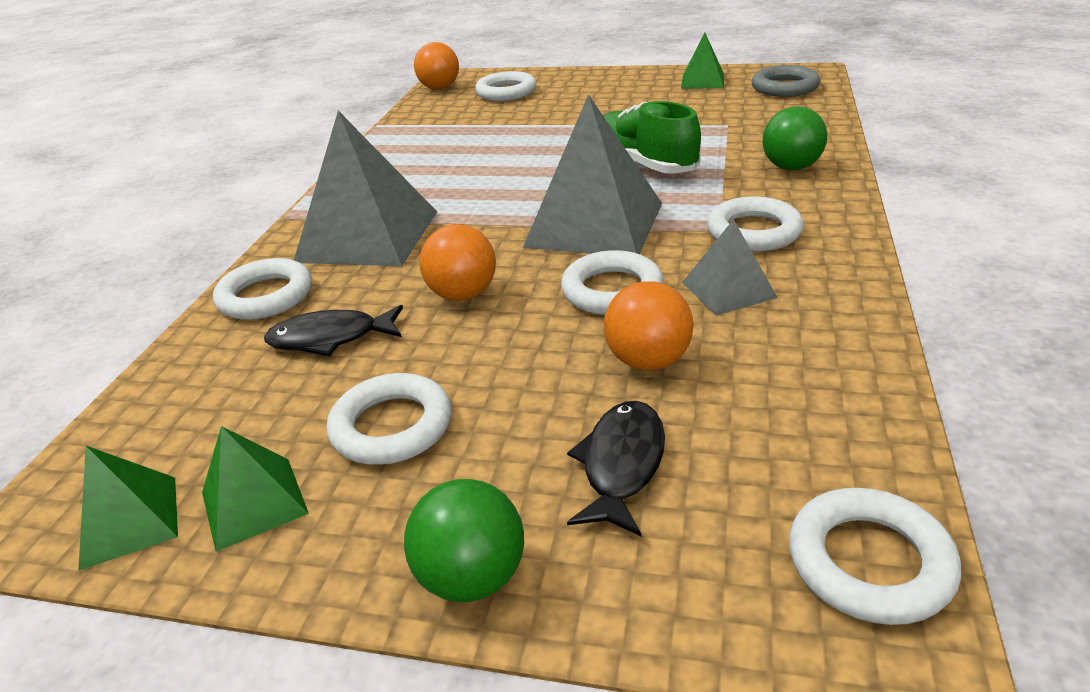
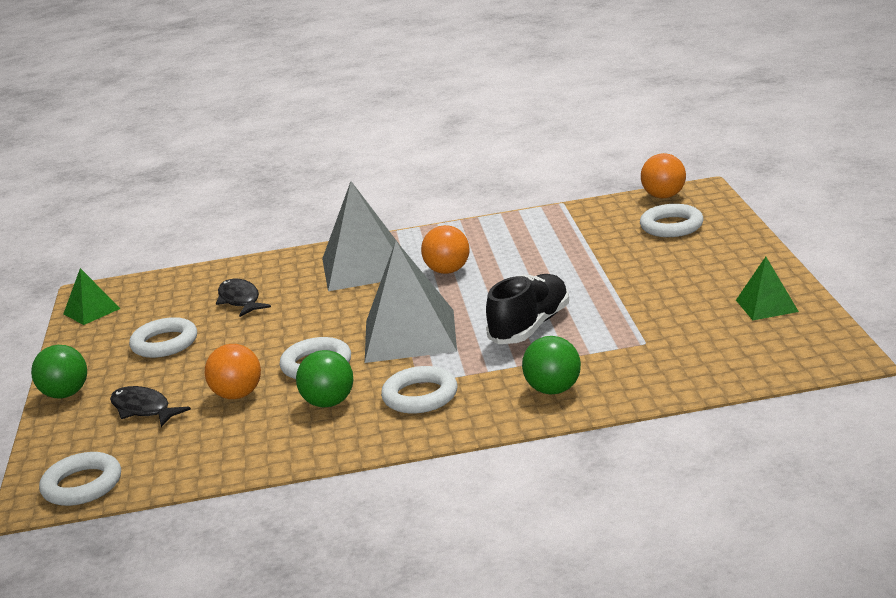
camera: 70 degrees right, 10 degrees down
green pyramid [202,426,309,552] -> none
white ring [213,258,312,320] -> none
orange ball [419,224,496,301] -> orange ball moved to [421,225,470,274]
black fish [567,401,665,537] -> black fish turned 135 degrees counterclockwise [110,386,191,427]
green shoe [603,101,701,174] -> black shoe [486,274,569,344]
grey pyramid [682,219,778,316] -> green ball [296,350,353,408]
grey ring [752,65,820,97] -> none

